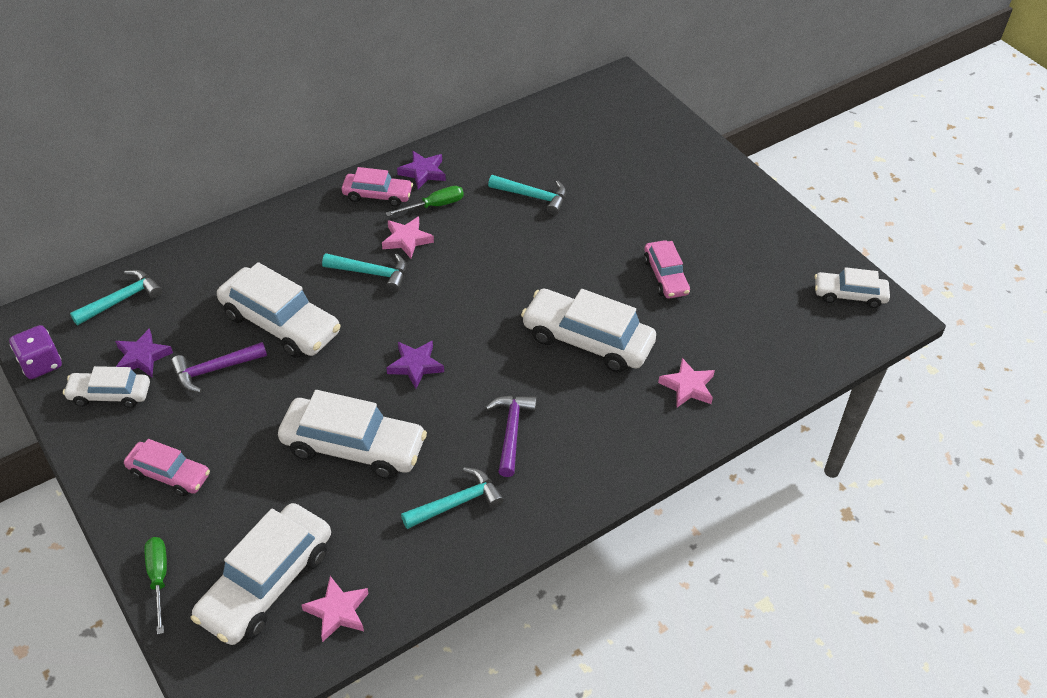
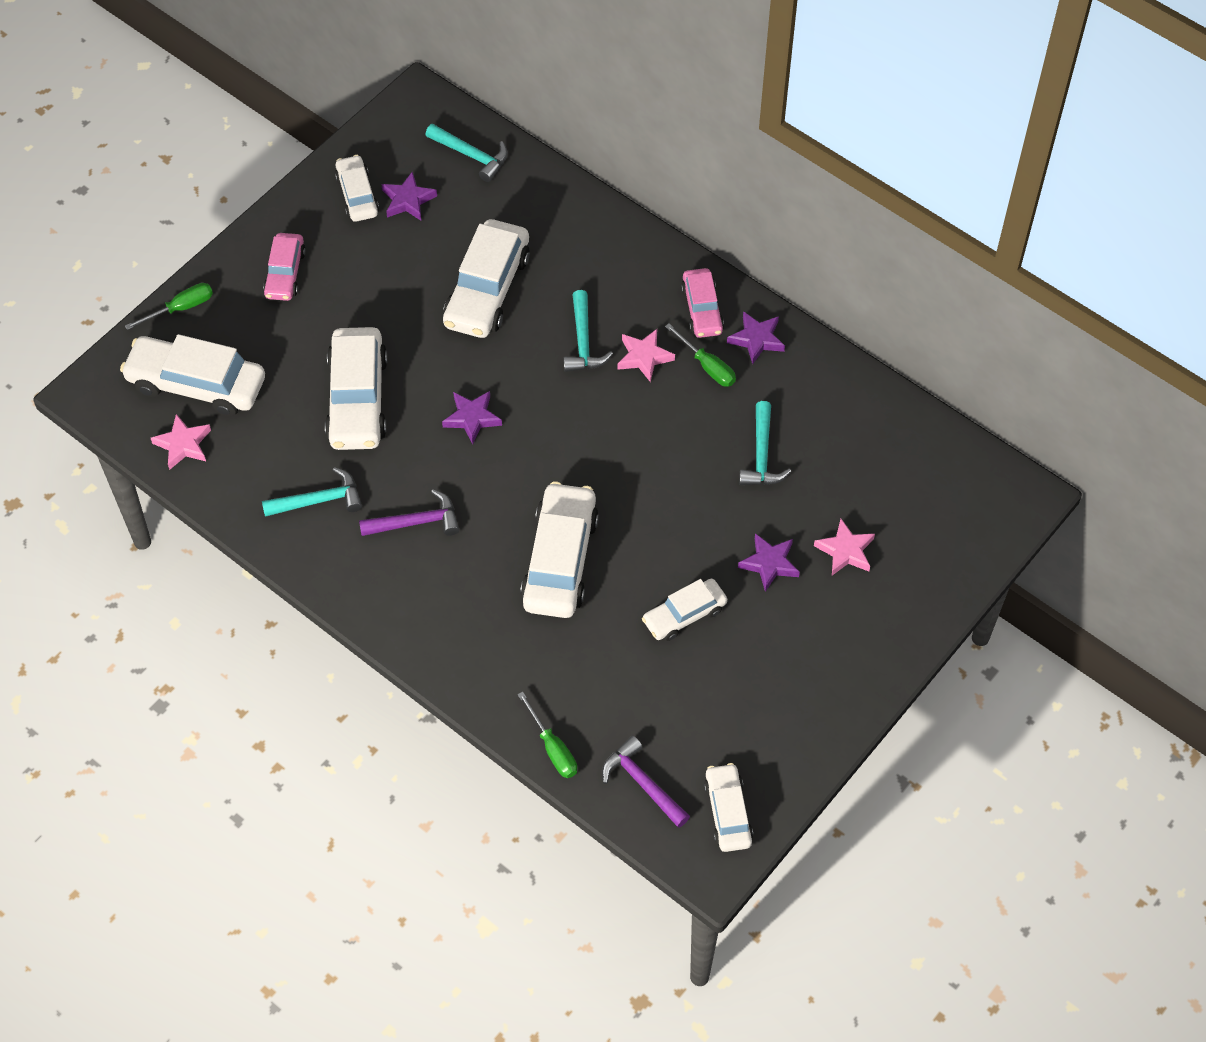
camera: 75 degrees right, 10 degrees up
purple dice [9,325,62,379] -> none
purple hammer [171,342,267,393] -> purple hammer moved to [602,736,690,828]
turquoise hammer [401,467,504,529] -> turquoise hammer turned 60 degrees counterclockwise [262,467,362,517]
pink car [644,240,690,299] -> white car [642,579,727,641]
pink star [658,358,715,407] -> pink star moved to [814,519,875,575]
none -> green screwdriver [517,692,577,778]
none -> purple star [738,533,800,592]

